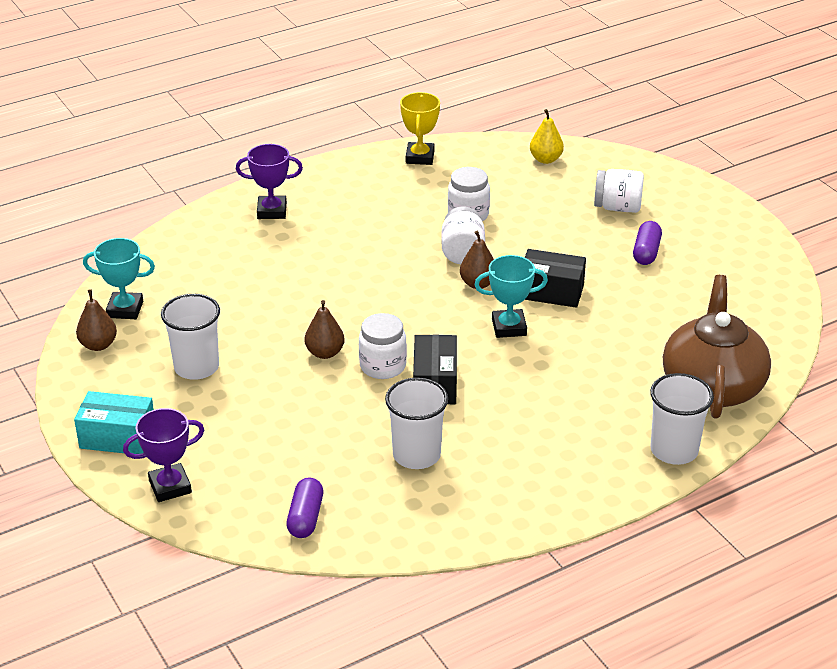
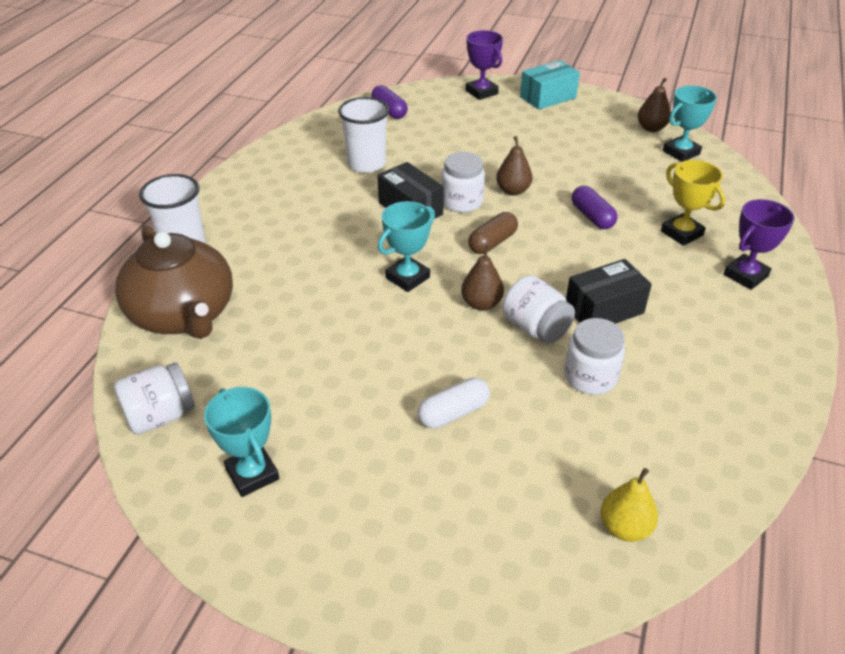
camera: 140 degrees right, 5 degrees up
purple trophy [123,408,204,502] -> purple trophy turned 60 degrees counterclockwise [466,30,503,100]
white cup [161,294,220,380] -> none
yellow trophy [400,92,440,165] -> yellow trophy moved to [661,160,725,246]
black box [525,249,586,308] -> black box moved to [566,259,652,324]
white jar [594,169,644,213] -> white jar moved to [114,362,195,435]
purple capsule [633,221,662,265] -> purple capsule moved to [572,186,618,229]
none -> turquoise trophy [204,387,279,497]
none -> white capsule [418,378,490,428]
none -> brown capsule [468,212,518,254]

